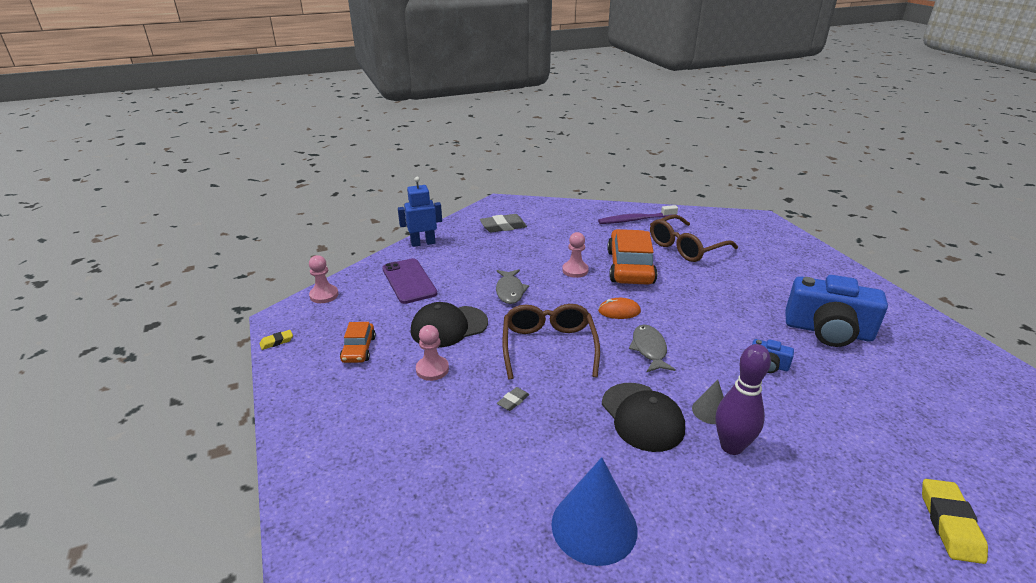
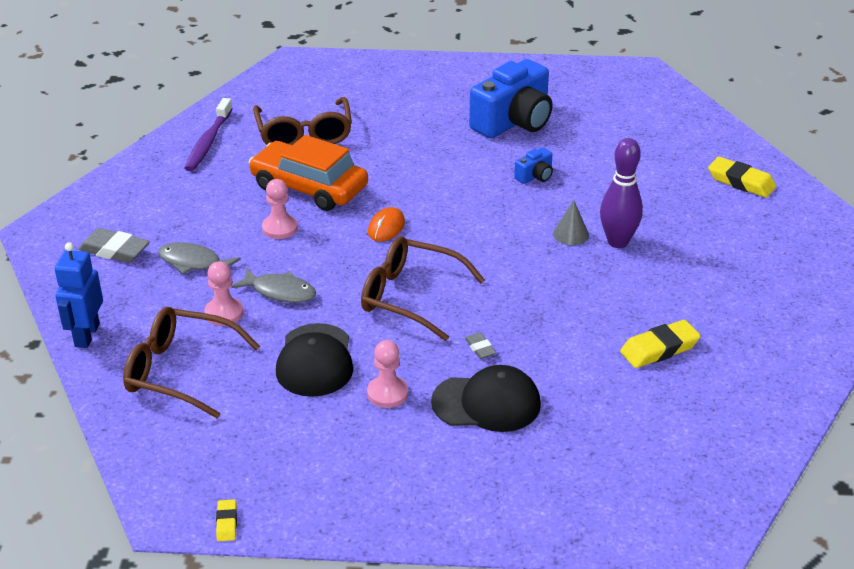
camera: 65 degrees left, 5 degrees up
pink pawn [309,255,339,303] -> pink pawn moved to [204,262,243,326]
orange car [340,322,376,363] -> none
purple phone [382,258,437,304] -> brown glasses [123,307,260,418]
grey eraser [480,214,527,232] -> grey eraser turned 75 degrees counterclockwise [78,228,150,263]
blue cone [551,457,637,566] -> yellow eraser [620,320,701,368]
black cap [602,383,685,452] -> black cap moved to [431,365,541,432]
grey fish [629,324,676,372] -> grey fish moved to [158,242,241,275]

